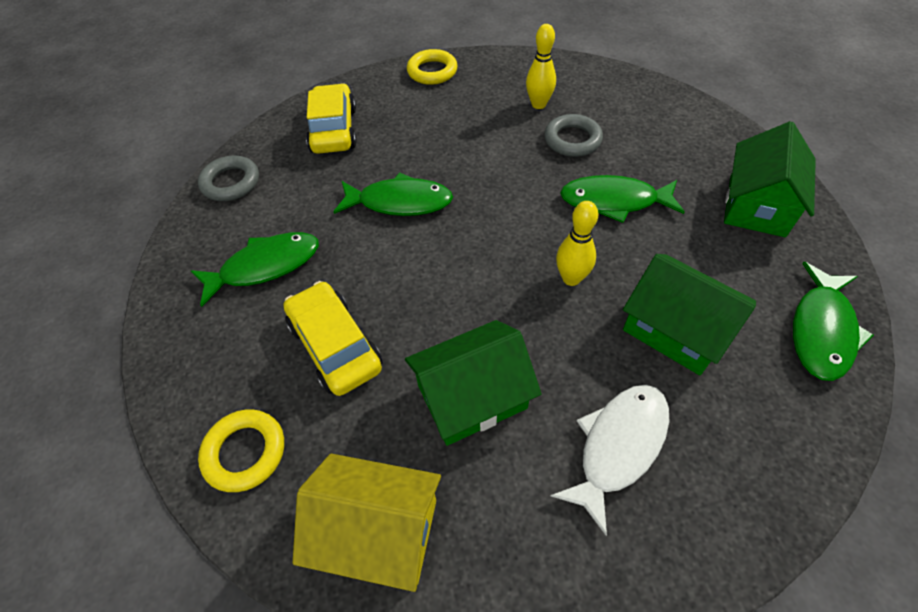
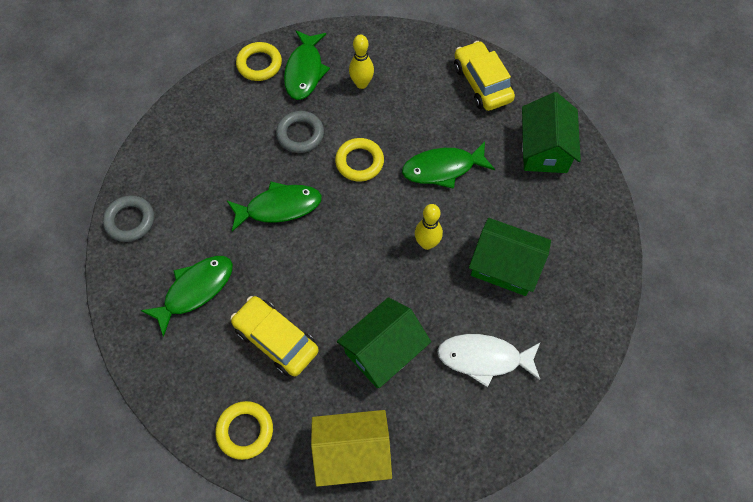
camera: 20 degrees left, 10 degrees up
yellow car [306,83,357,154] -> yellow car moved to [454,41,515,111]
grey ring [544,114,603,157] -> grey ring moved to [276,111,324,153]
white fish [551,385,669,536] -> white fish turned 105 degrees counterclockwise [437,334,540,387]
green fish [793,262,874,381] -> green fish moved to [284,30,330,100]
none -> yellow ring [335,138,384,182]

